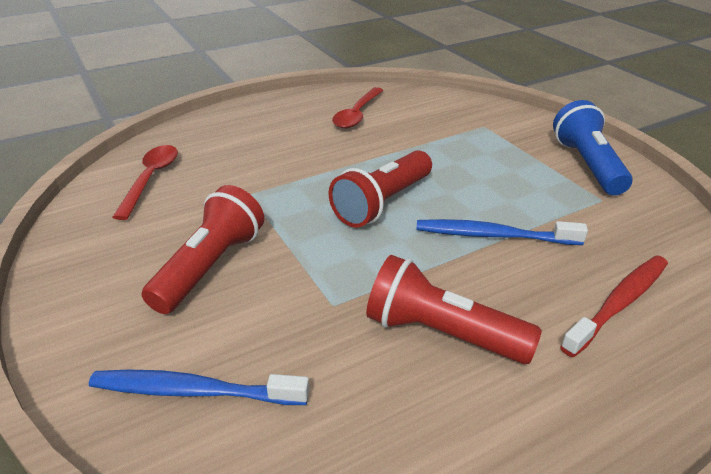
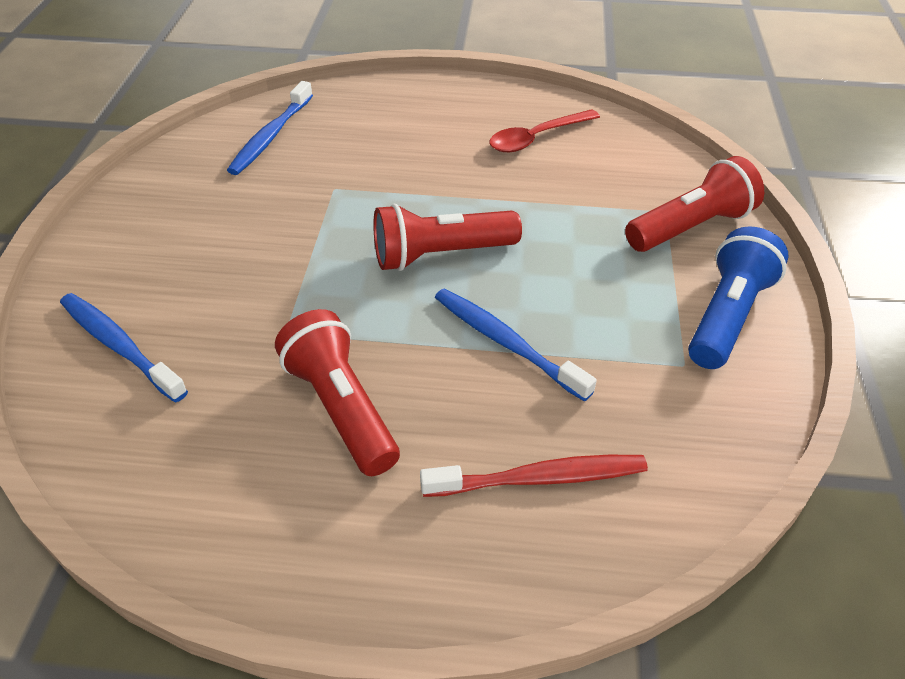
camera: 35 degrees right, 10 degrees up
red spoon [112,145,178,220] -> blue toothbrush [227,81,313,175]
red flashlight [142,185,264,314] -> red flashlight moved to [625,156,764,252]

